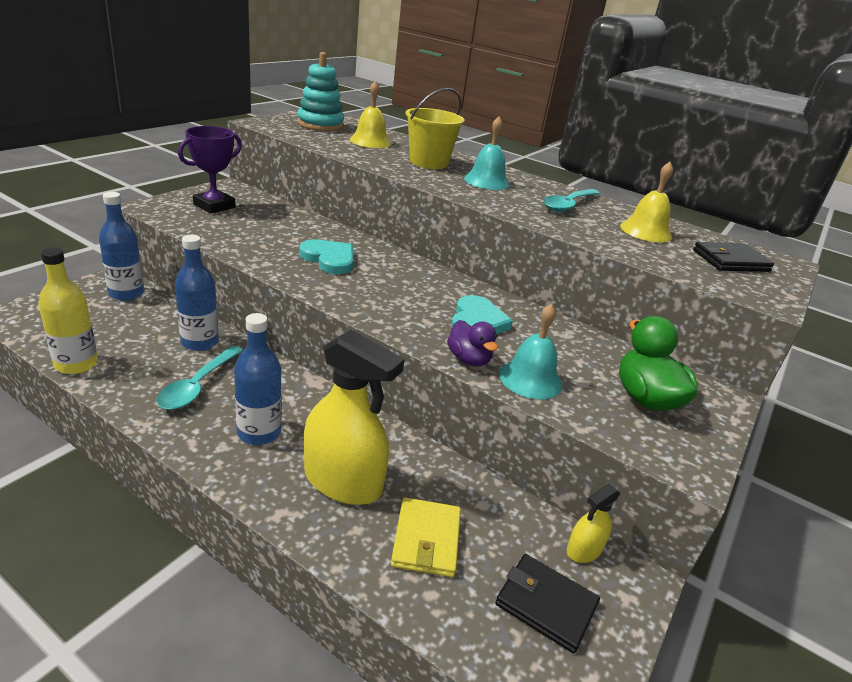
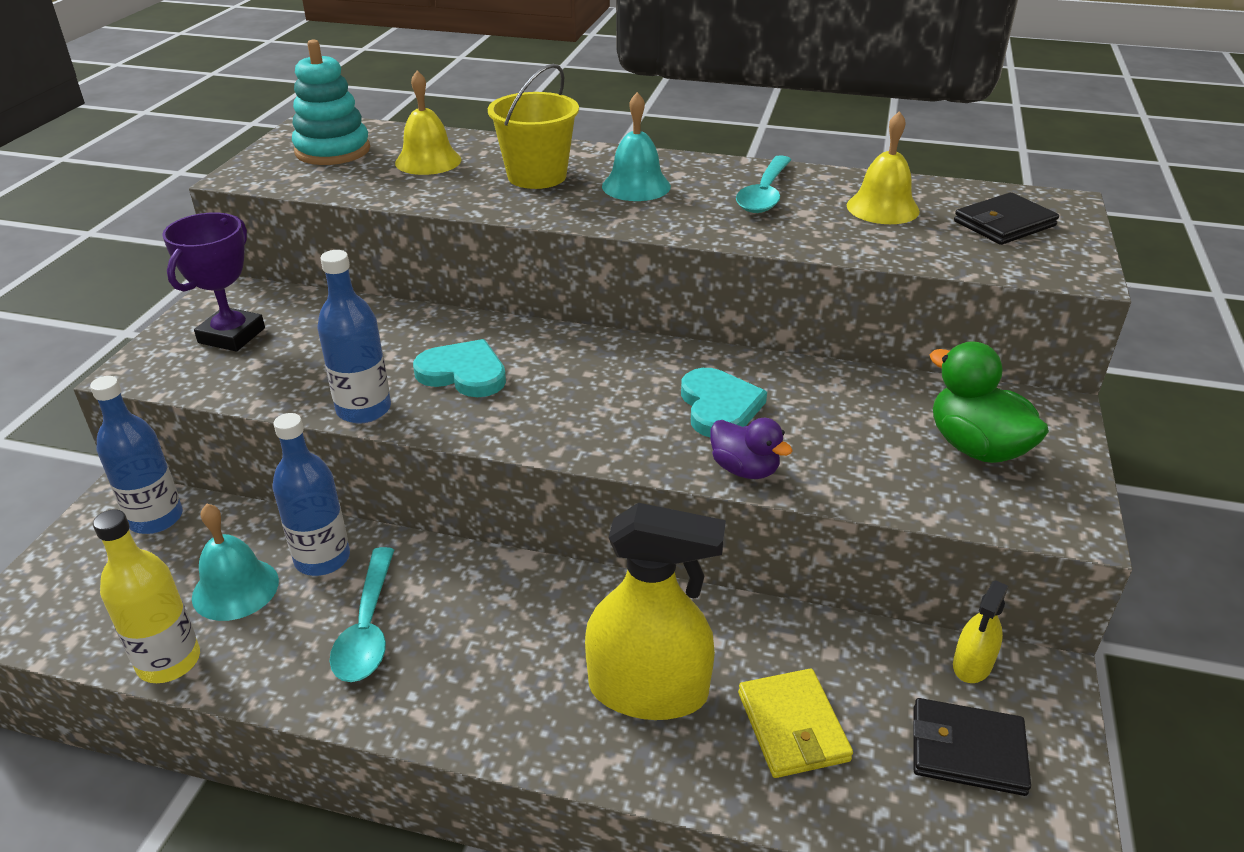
camera: 15 degrees left, 5 degrees up
blue bottle [234,313,282,445] -> blue bottle moved to [317,250,391,423]
turquoise bell [499,304,562,399] -> turquoise bell moved to [192,504,279,621]

